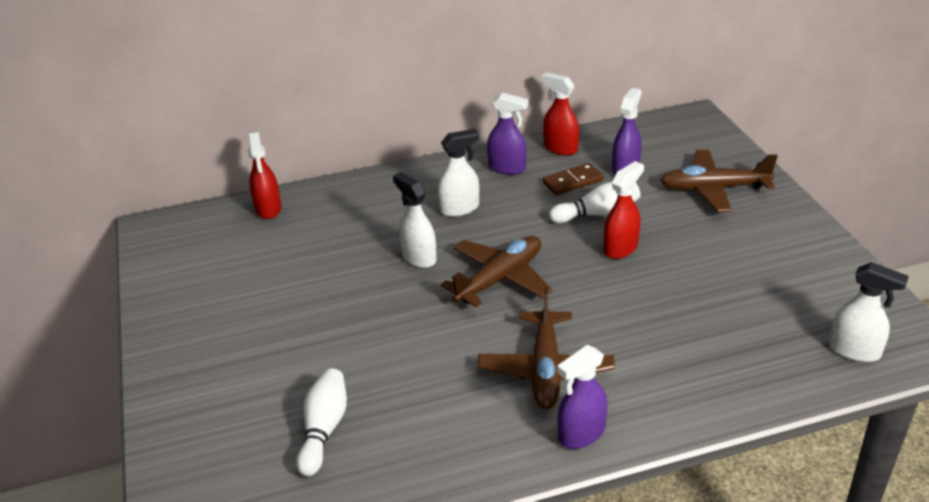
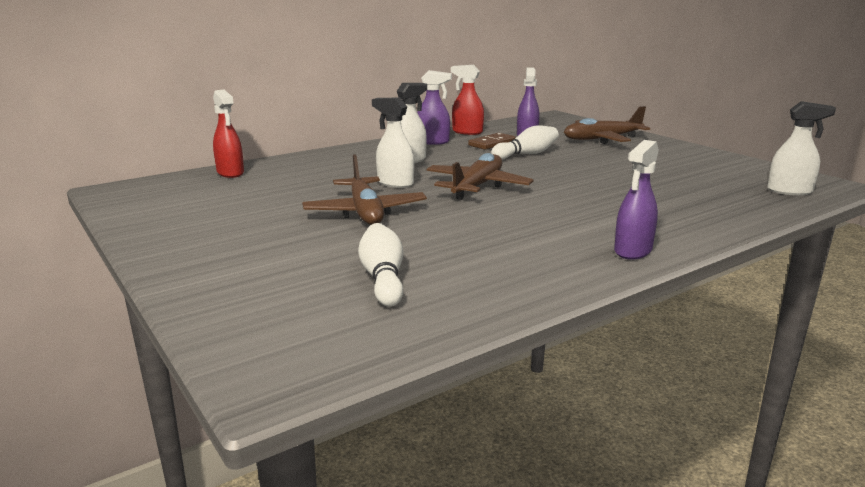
camera: 20 degrees left, 15 degrees down
brown plane [478,288,615,409] -> brown plane moved to [302,154,427,225]
red spray bottle [604,161,644,259] -> none

